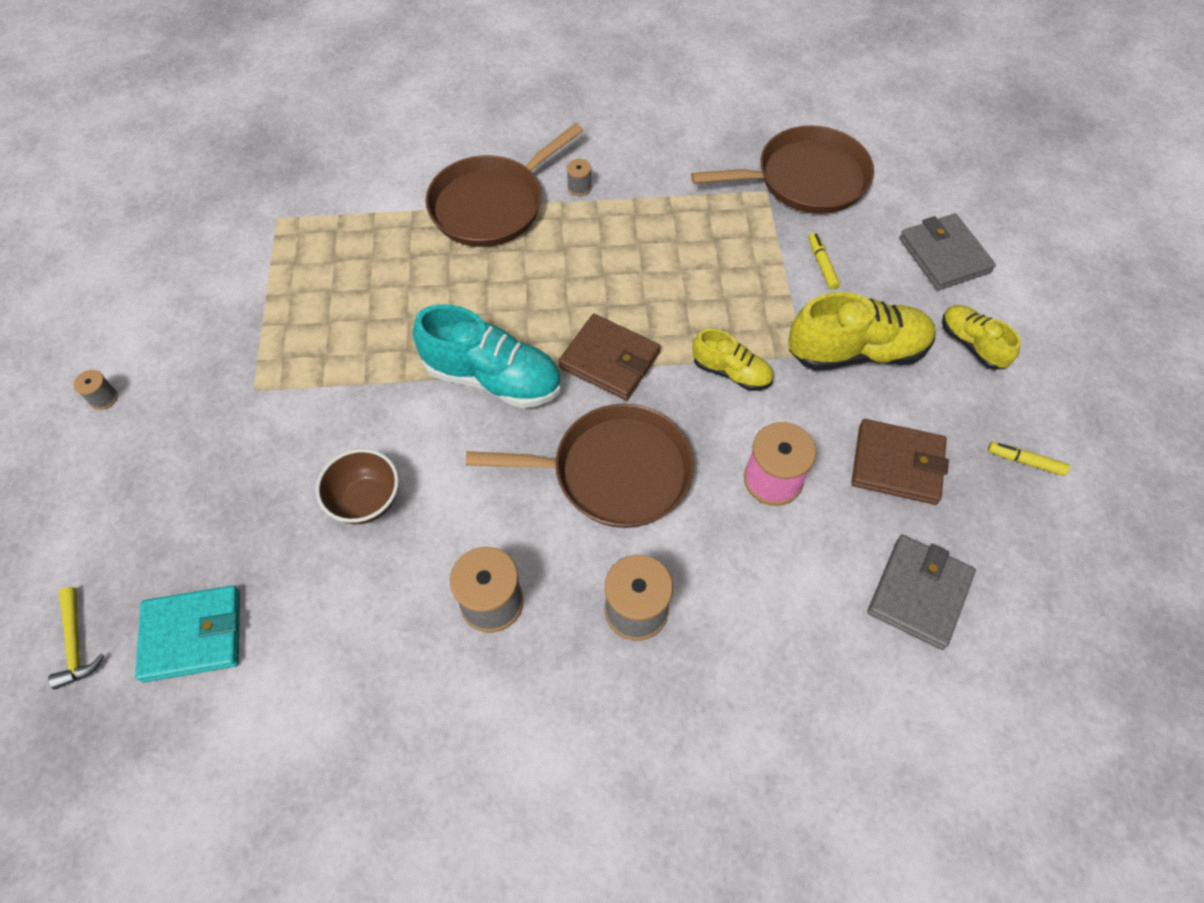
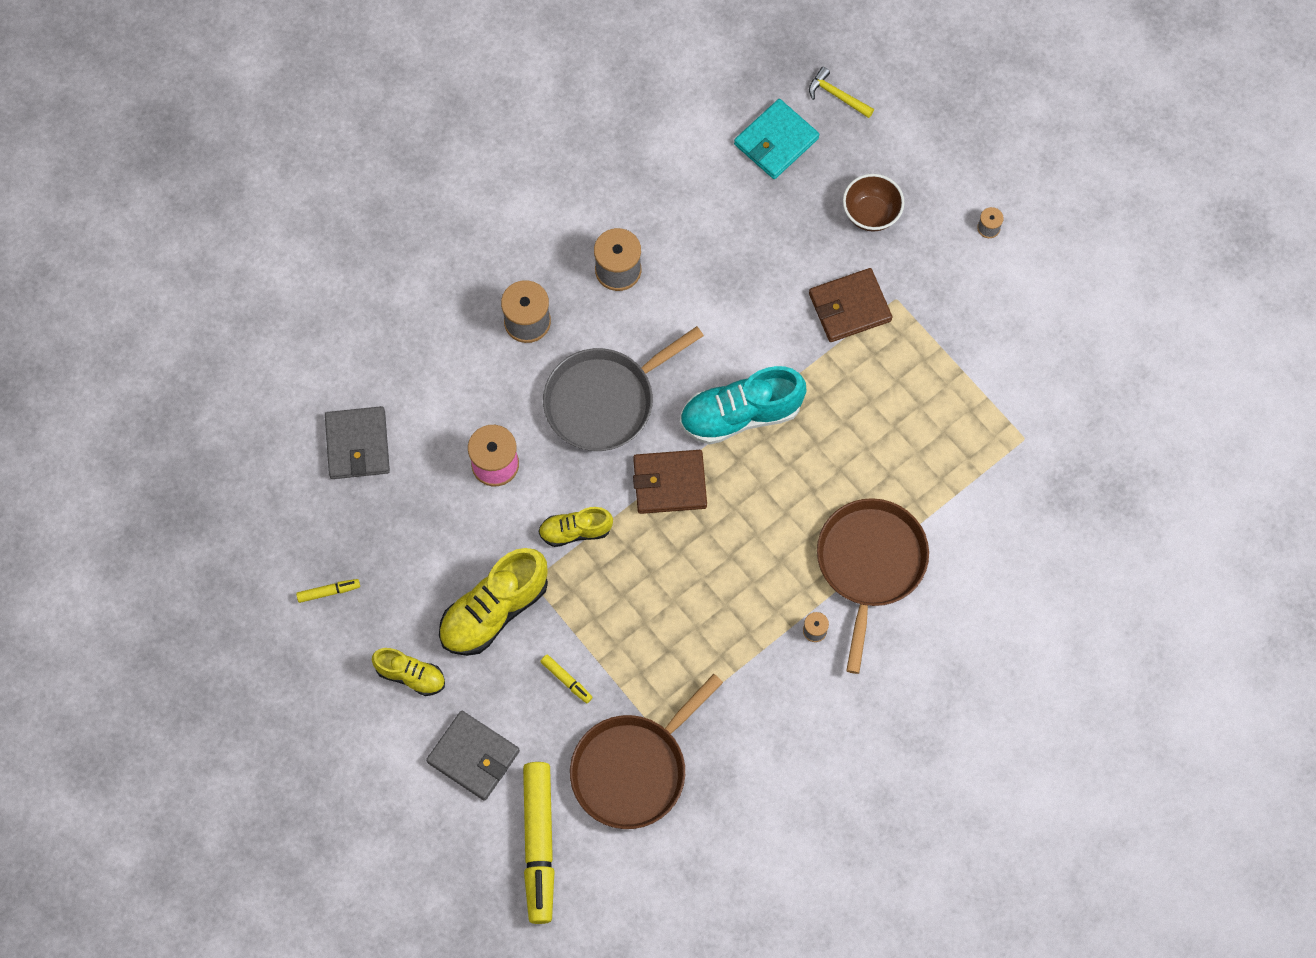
camera: 145 degrees right, 10 degrees up
brown bowl [316,449,399,524] -> brown bowl moved to [843,174,905,232]
brown pan [466,404,694,528] -> grey pan [543,326,704,451]
brown wallet [851,419,949,505] -> brown wallet moved to [809,268,892,342]
none -> yellow marker [523,762,555,924]

